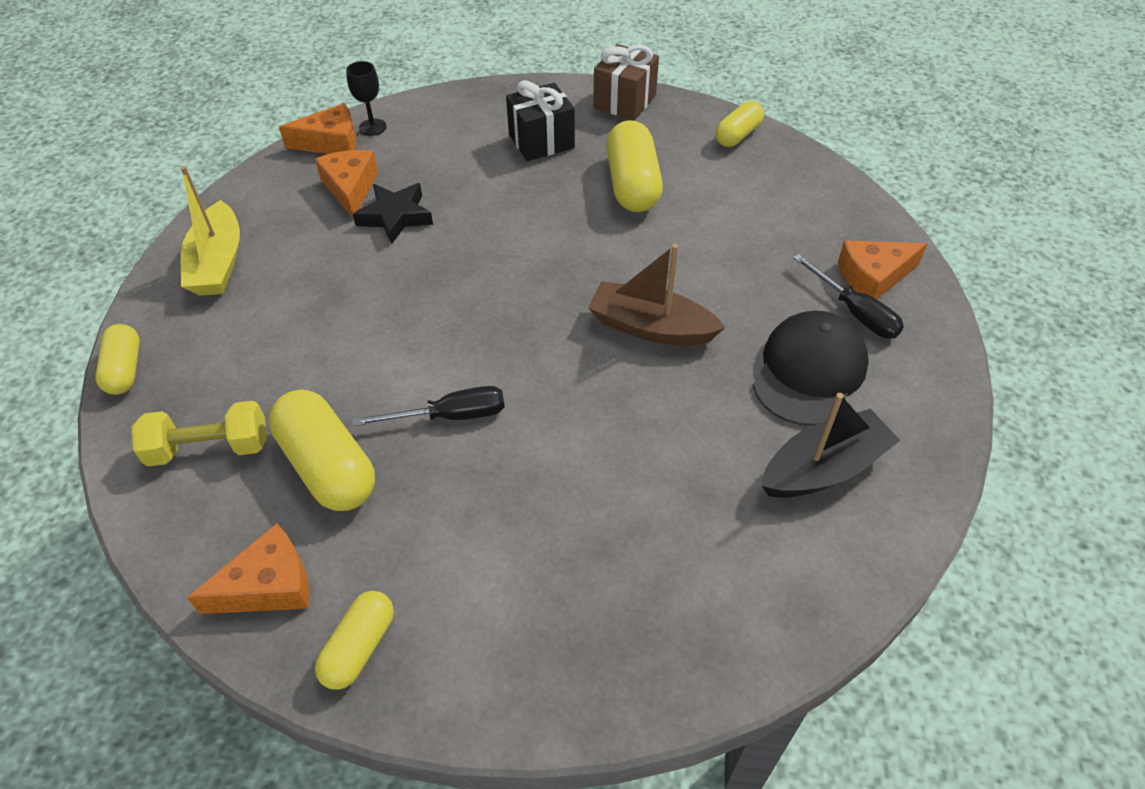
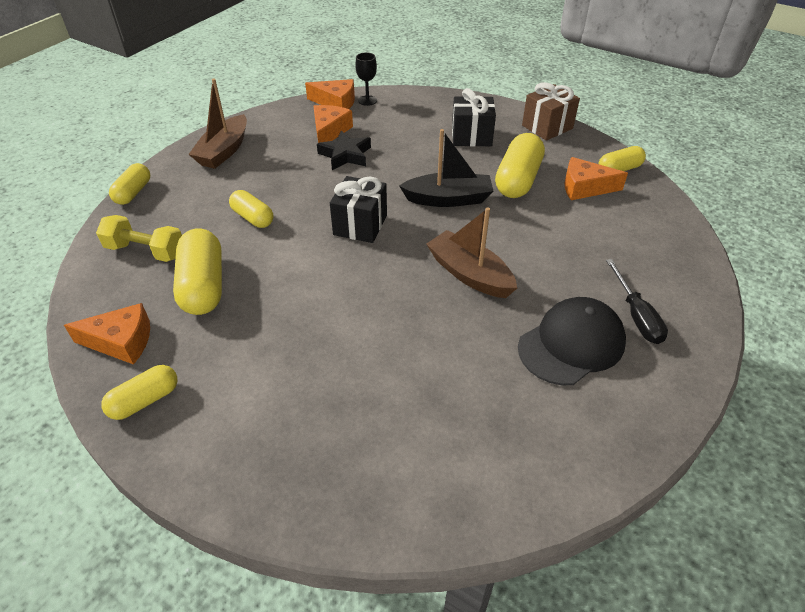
camera: 25 degrees right, 5 degrees down
yellow boat [181,166,240,296] -> brown boat [188,79,247,169]
black screwdriver [353,386,505,426] -> none
black boat [761,393,900,498] -> black boat moved to [399,129,493,207]
orange cheese [838,240,927,299] -> orange cheese moved to [564,157,628,200]
none -> yellow capsule [229,190,274,228]
none -> black gift [330,176,387,243]

